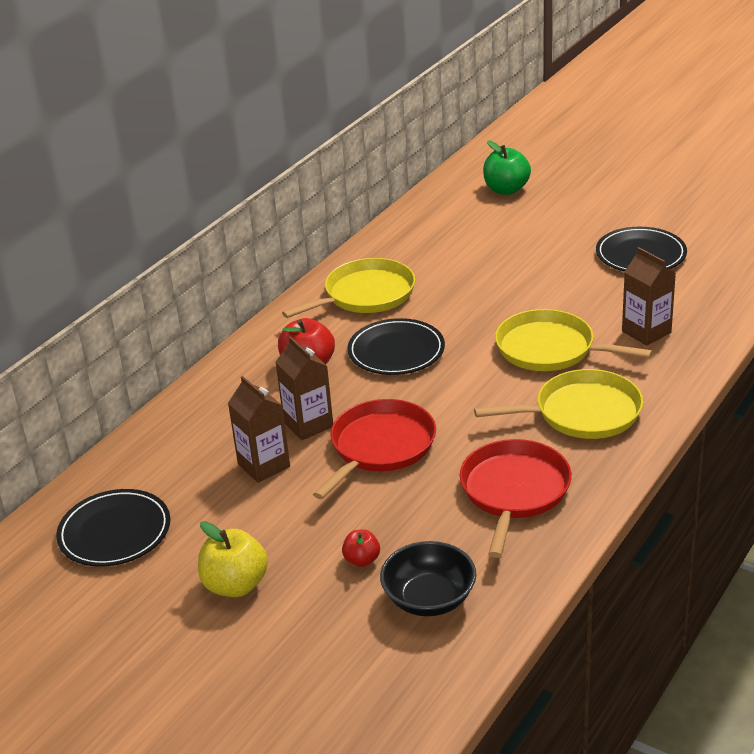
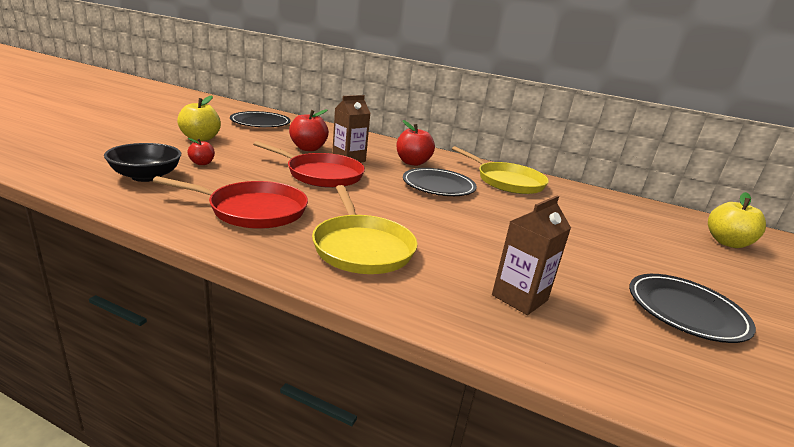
camera: 75 degrees right, 10 degrees down
brown carton [228,376,290,483] -> red apple [289,110,329,151]
green apple [483,140,531,195] -> yellow apple [708,192,766,248]
yellow pan [495,309,653,371] -> none

